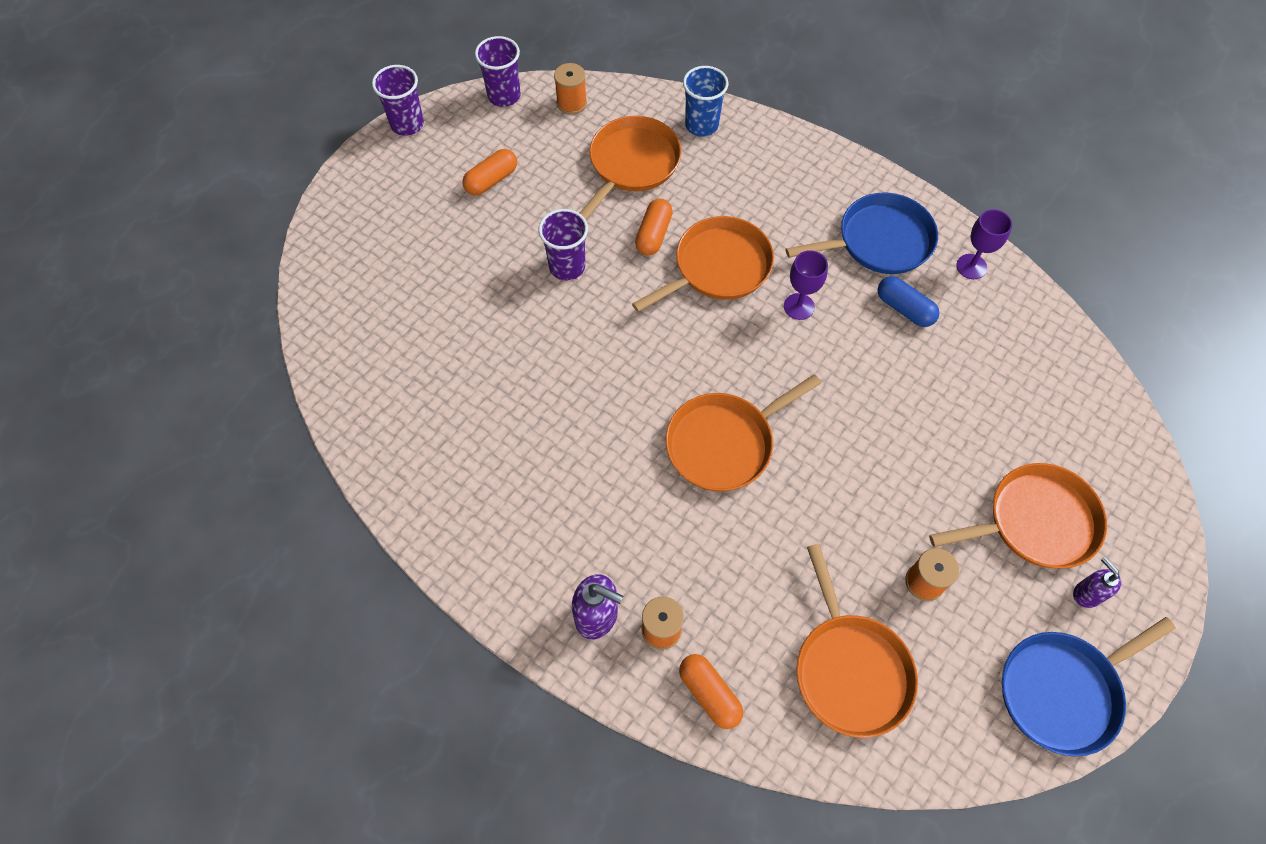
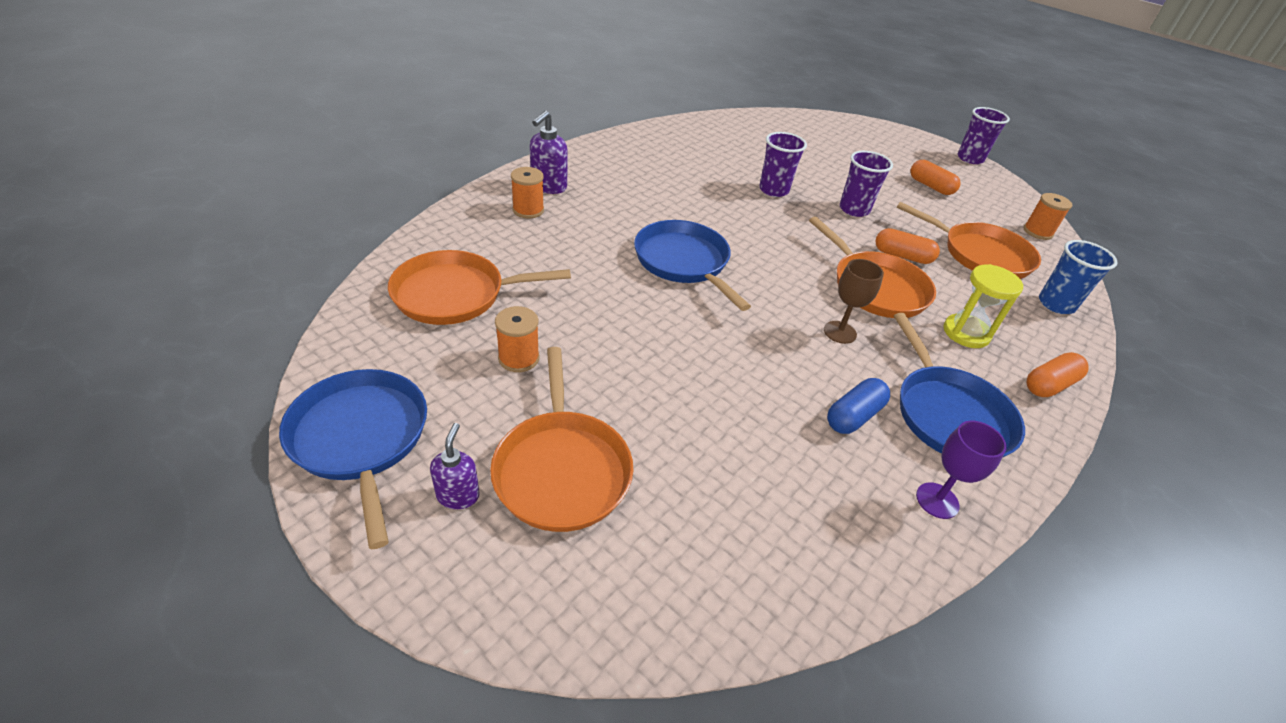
camera: 90 degrees right, 20 degrees down
purple cup [475,36,521,107] -> purple cup moved to [759,132,807,197]
orange pan [665,374,821,492] -> blue pan [634,220,751,311]
orange capsule [679,654,743,729] -> orange capsule moved to [1027,352,1089,397]
purple goblet [784,250,828,320] -> brown goblet [824,259,884,344]
purple soap dispenser [1073,557,1121,608] -> purple soap dispenser turned 60 degrees counterclockwise [430,423,480,509]
none -> yellow hourglass [943,264,1023,348]

